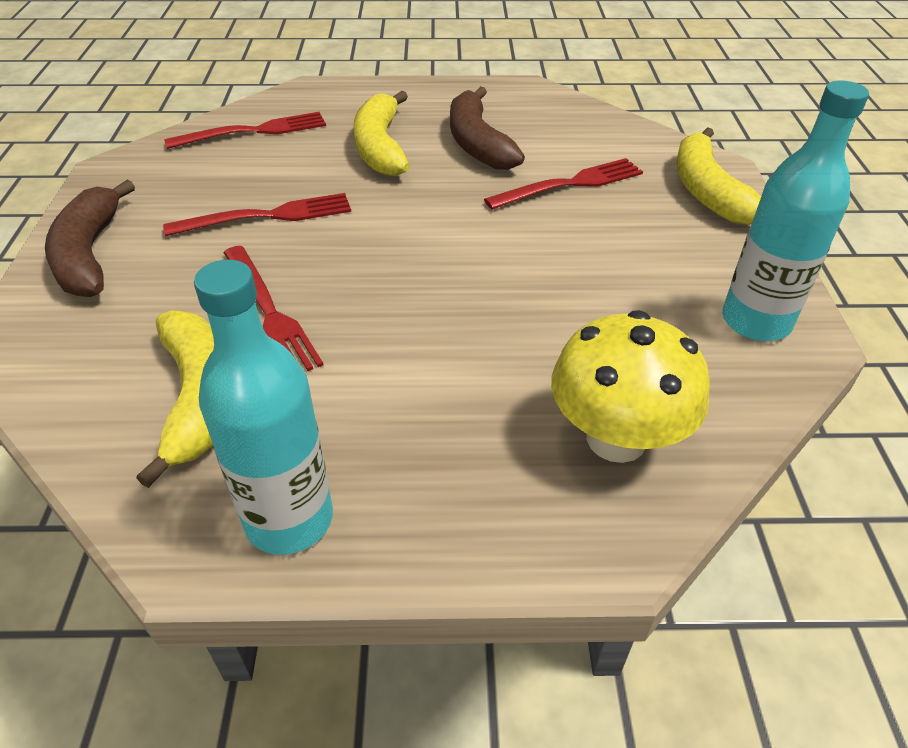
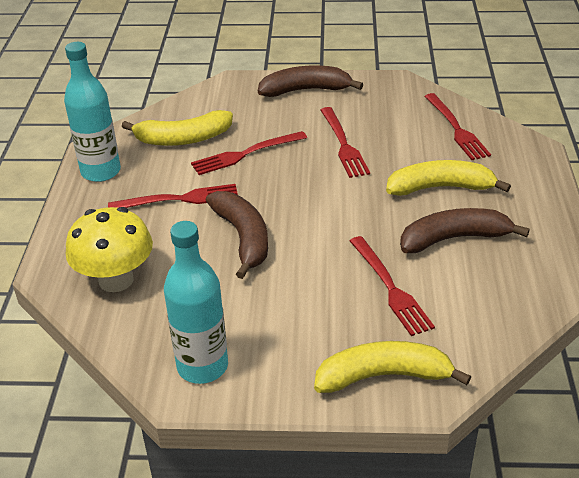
camera: 95 degrees right, 5 degrees down
none -> red fork [108,184,238,208]
none -> brown banana [206,191,268,279]

